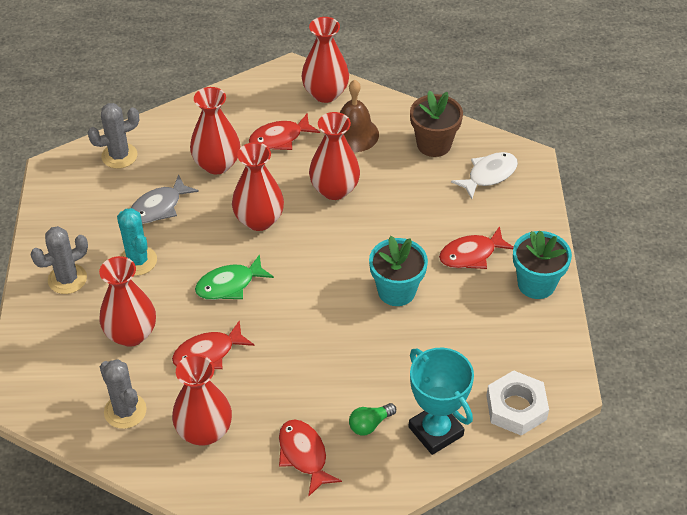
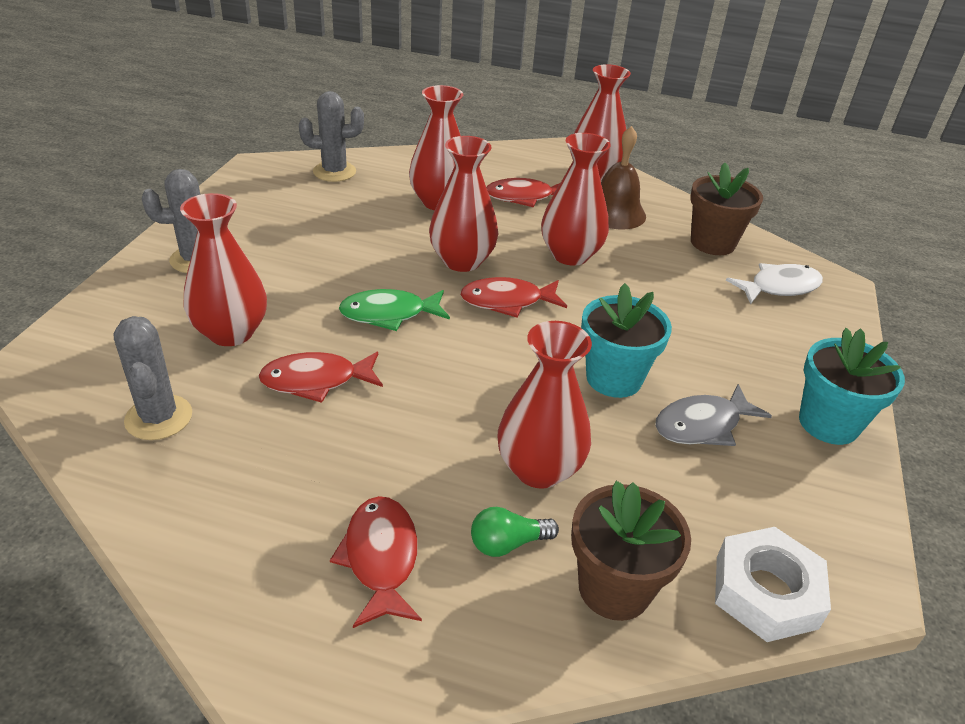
camera: 15 degrees right, 10 degrees down
turquoise cactus [117,208,157,276] -> none
grey fish [131,174,199,224] -> grey fish moved to [655,384,772,446]
red vase [172,355,232,446] -> red vase moved to [498,321,592,489]
turquoise trophy [409,348,474,455] -> brown flower pot [571,481,691,621]
red fish [439,226,514,269] -> red fish moved to [460,277,567,317]

